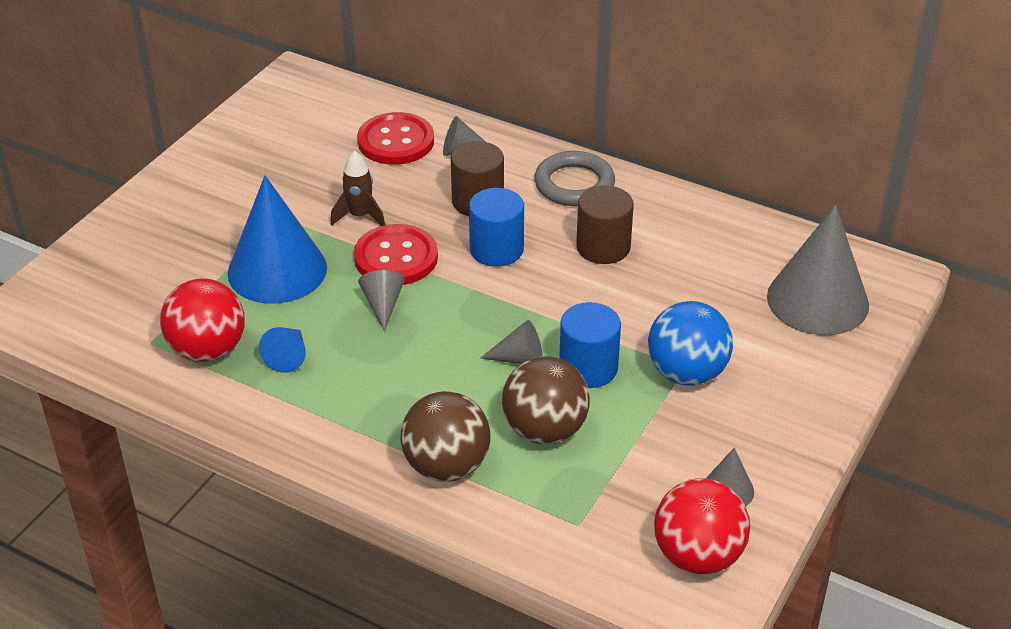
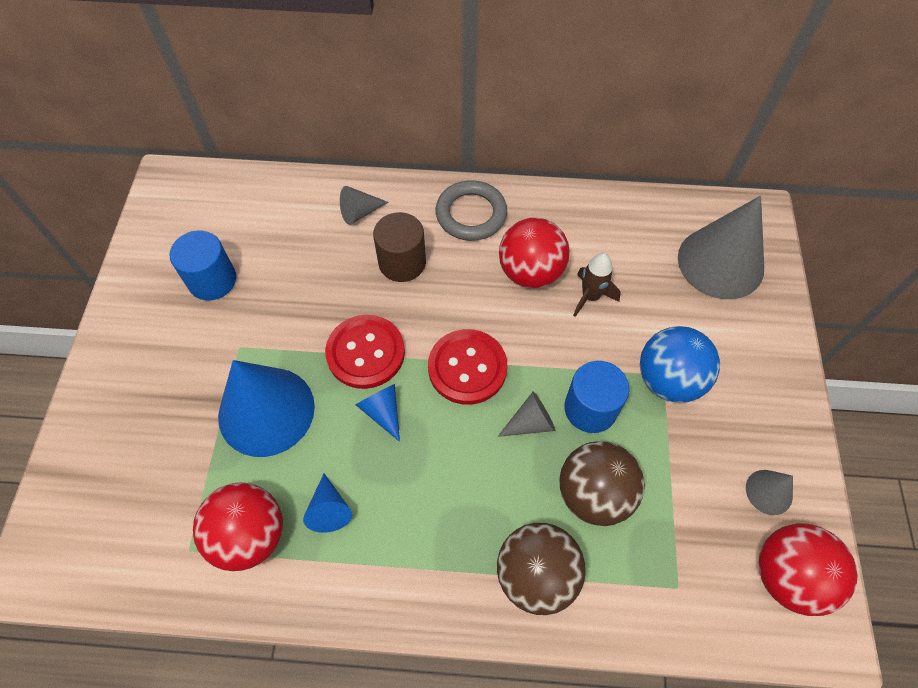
camera: 25 degrees left, 20 degrees up
brown rocket [330,151,385,226] -> brown rocket moved to [573,253,621,317]
red button [357,112,434,165] -> red button moved to [428,329,507,405]
grey cone [358,270,405,331] -> blue cone [355,384,400,442]
blue cylinder [469,188,524,267] -> blue cylinder moved to [170,231,236,301]
brown cylinder [576,185,634,264] -> red ball [499,218,569,288]

